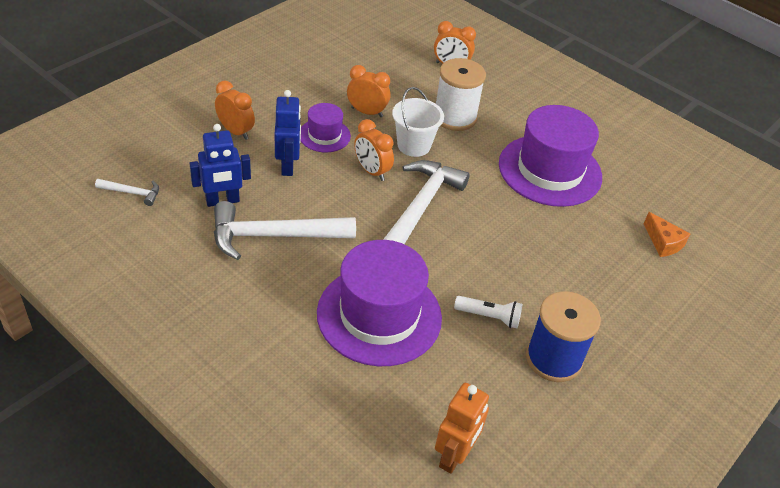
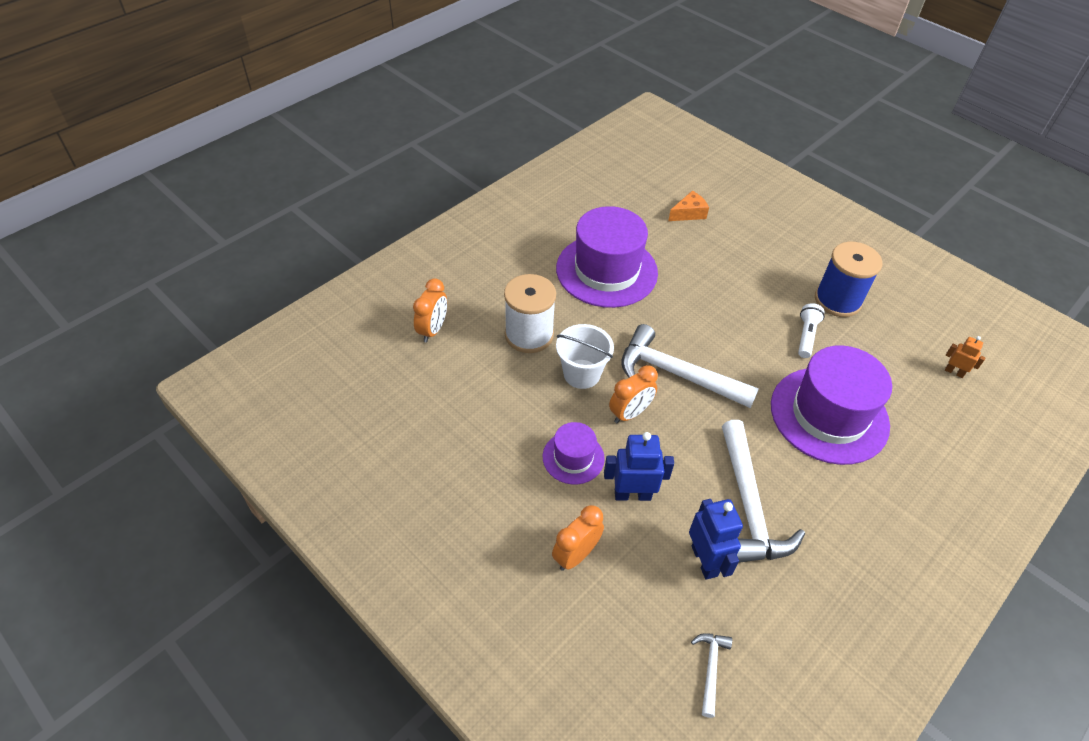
camera: 85 degrees left, 5 degrees up
orange clock [347,65,390,117] -> none
orange robot [435,383,489,474] -> orange robot [945,336,985,378], size x0.57

